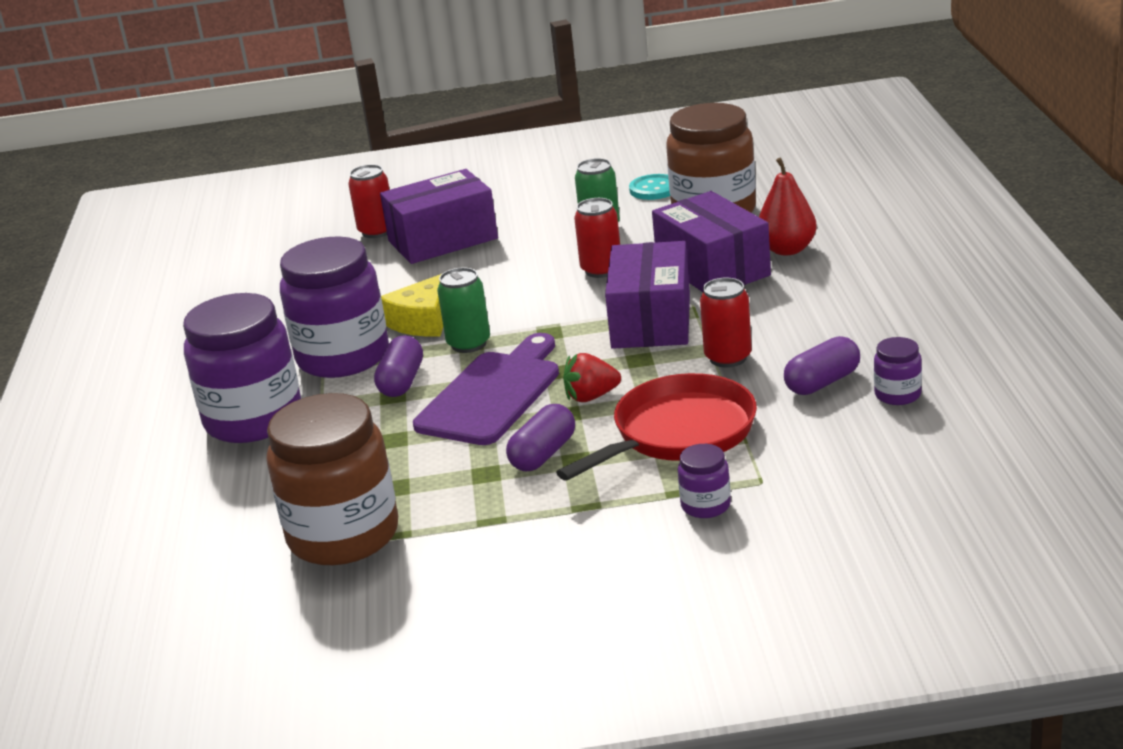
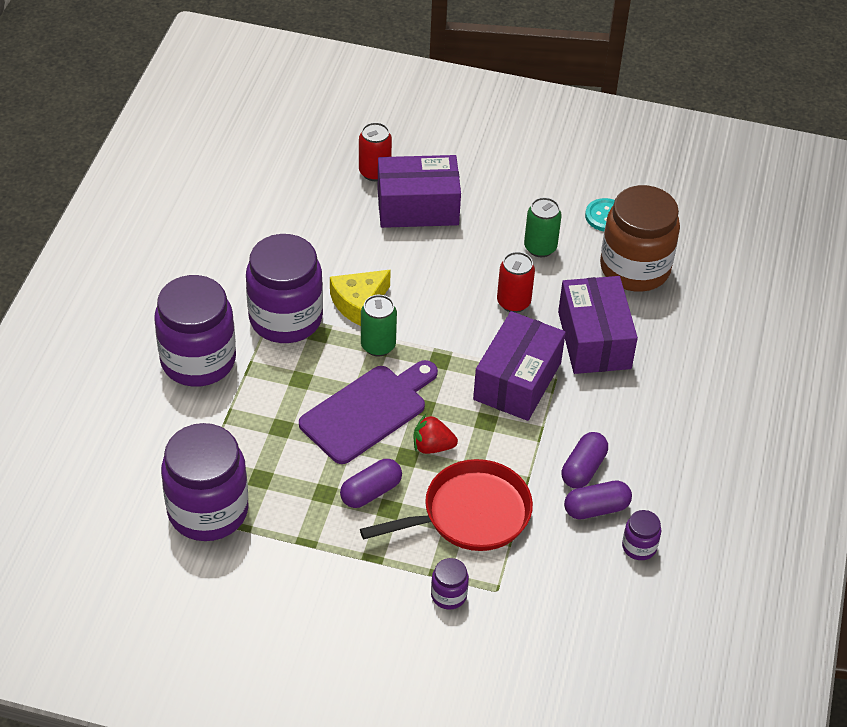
camera: 15 degrees right, 20 degrees up
brown jar [267,393,398,565] -> purple jar [161,423,249,541]
purple capsule [374,335,423,397] -> purple capsule moved to [562,432,608,488]
red can [700,278,752,368] -> none
red pear [759,157,817,255] -> none

